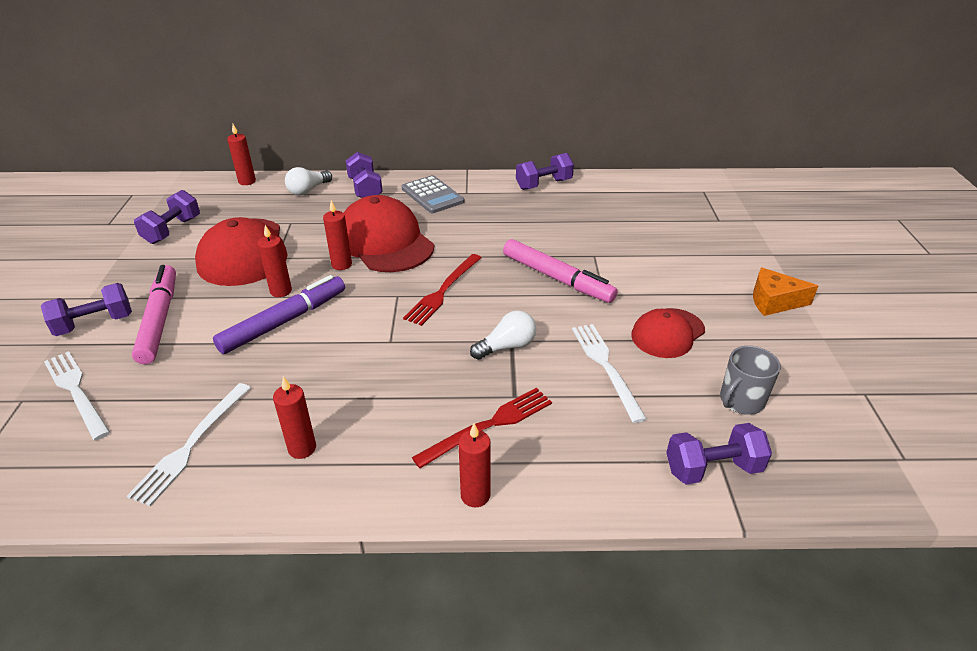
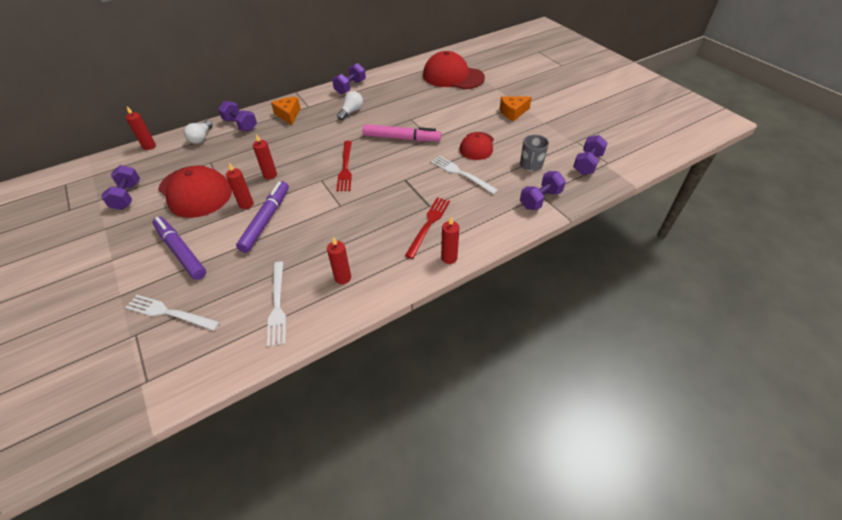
camera: 30 degrees left, 10 degrees up
purple dumbbell [41,283,132,336] -> purple dumbbell moved to [573,135,608,175]
pink marker [132,265,176,364] -> purple marker [153,217,206,280]
red cap [344,195,434,272] -> red cap moved to [423,51,485,89]
grey calculator [402,175,464,213] -> orange cheese [271,97,301,125]
white light bulb [470,310,536,360] -> white light bulb moved to [337,91,363,120]

